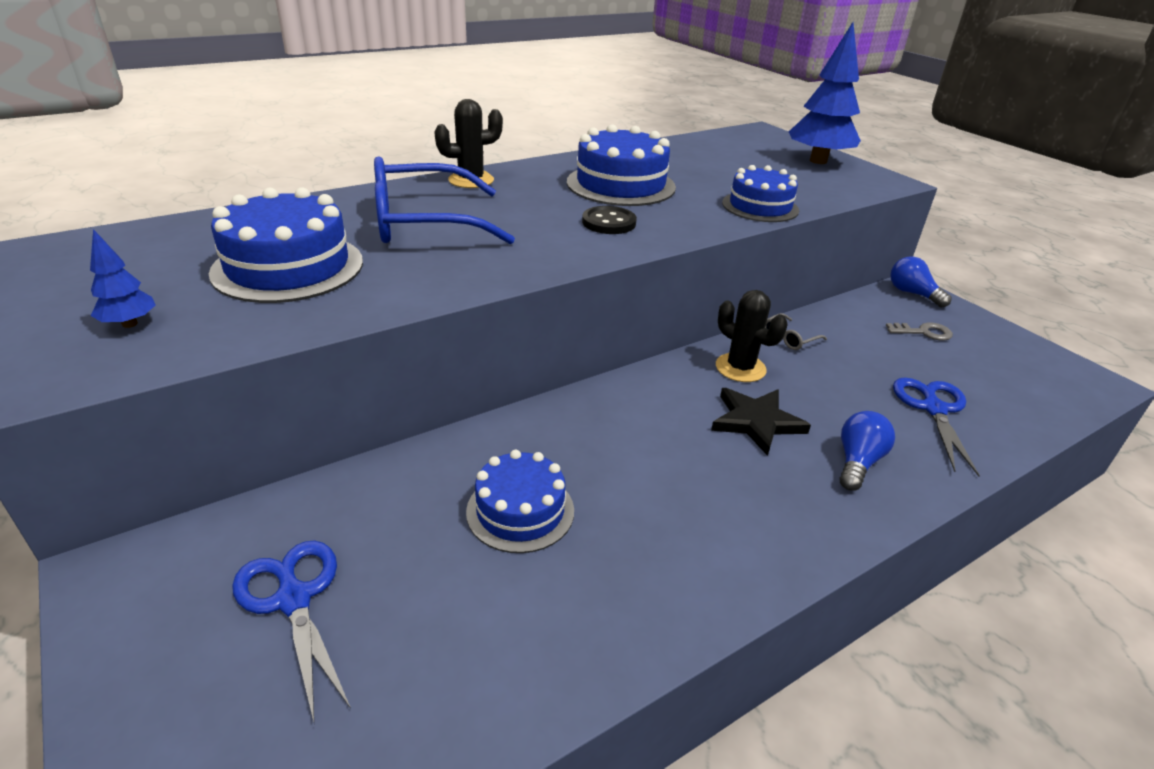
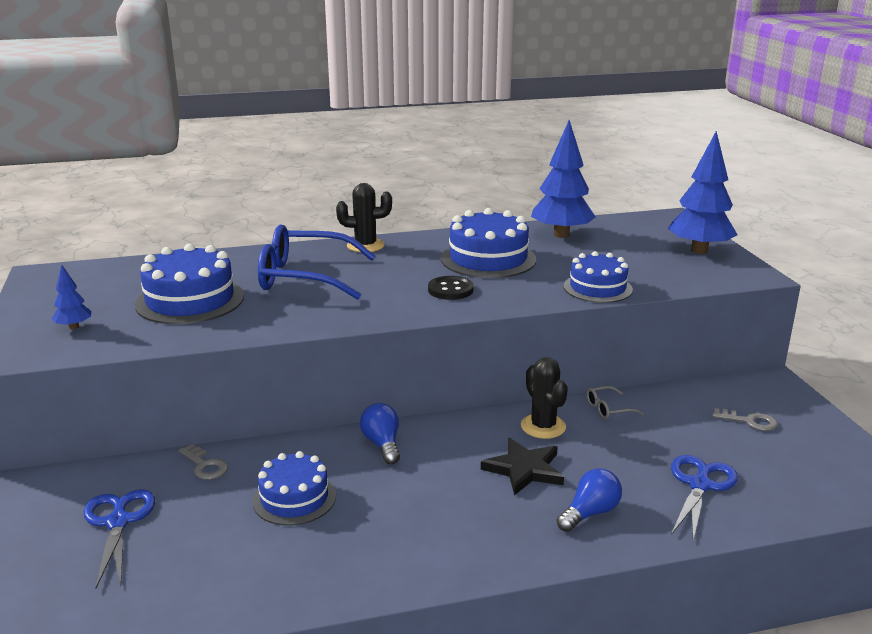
camera: 20 degrees right, 10 degrees down
blue light bulb [890,257,952,308] -> blue light bulb moved to [360,403,400,465]
none -> grey key [179,444,228,480]
none -> blue tree [531,120,596,238]

